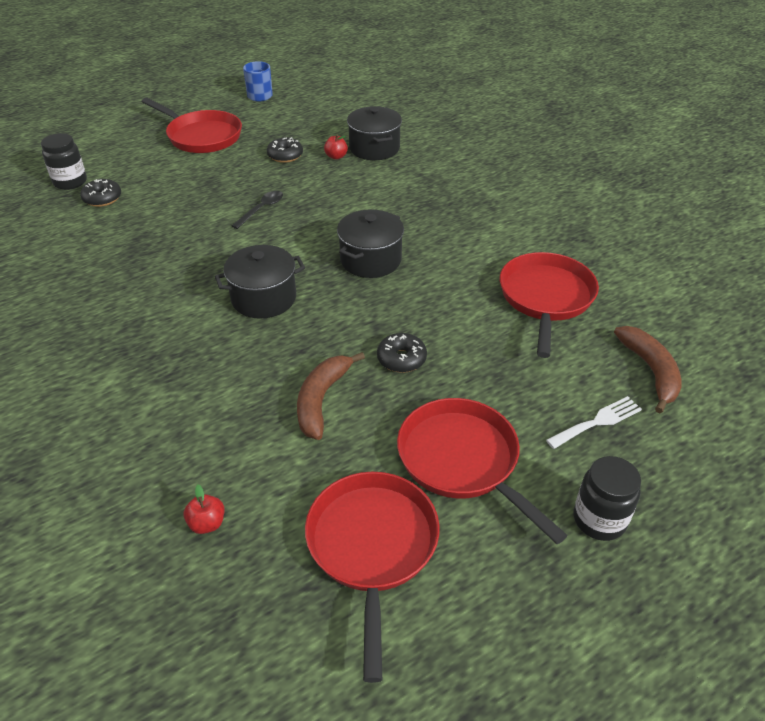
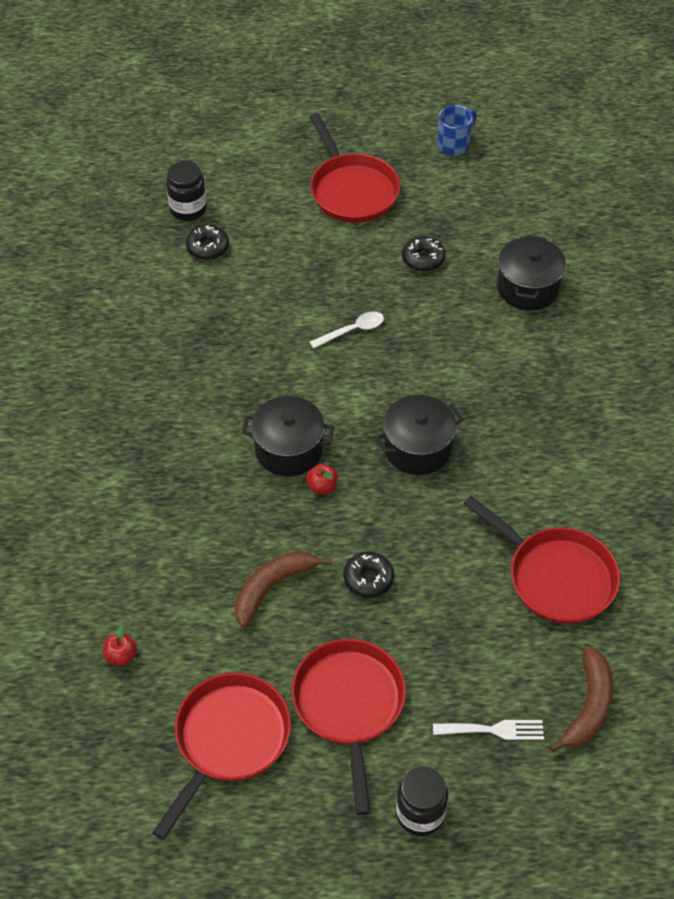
camera: 30 degrees right, 10 degrees up
black spoon [232,191,283,229] -> white spoon [310,311,384,349]
red apple [324,135,348,160] -> red apple moved to [306,464,338,494]
red pan [500,252,599,358] -> red pan turned 90 degrees clockwise [463,496,620,624]

